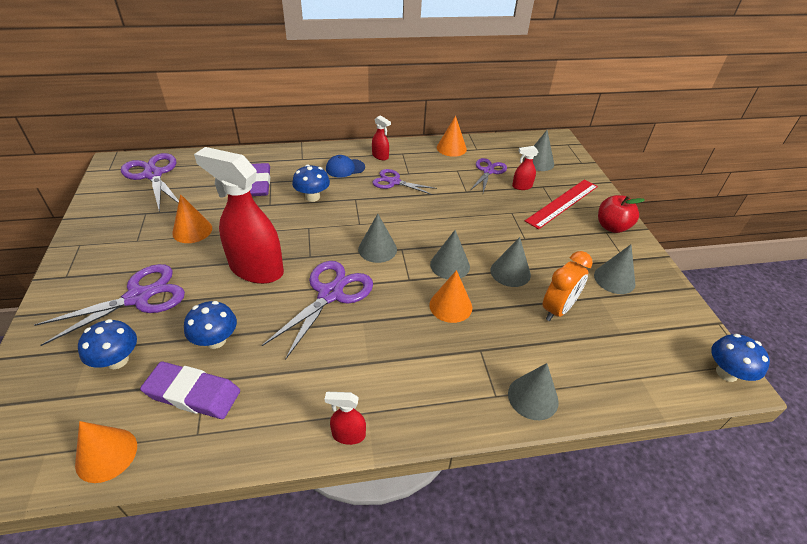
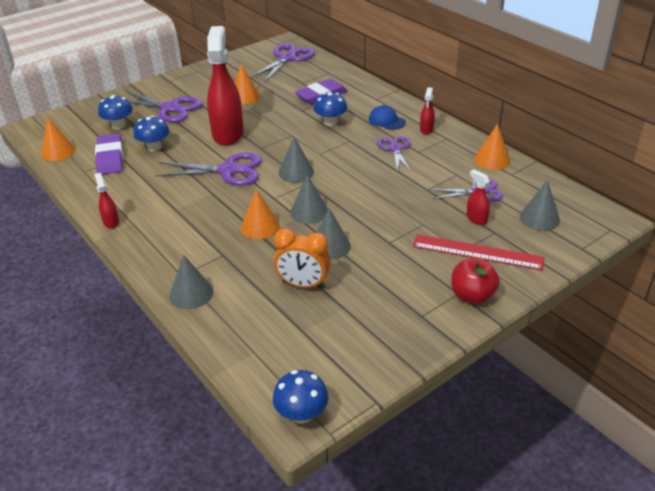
camera: 65 degrees right, 5 degrees down
grey cone [594,244,636,294] -> none

